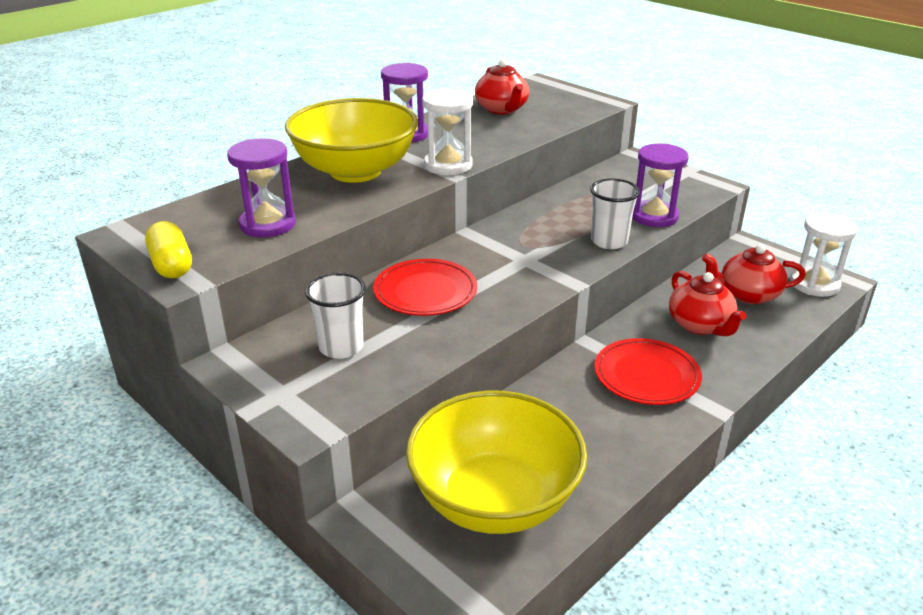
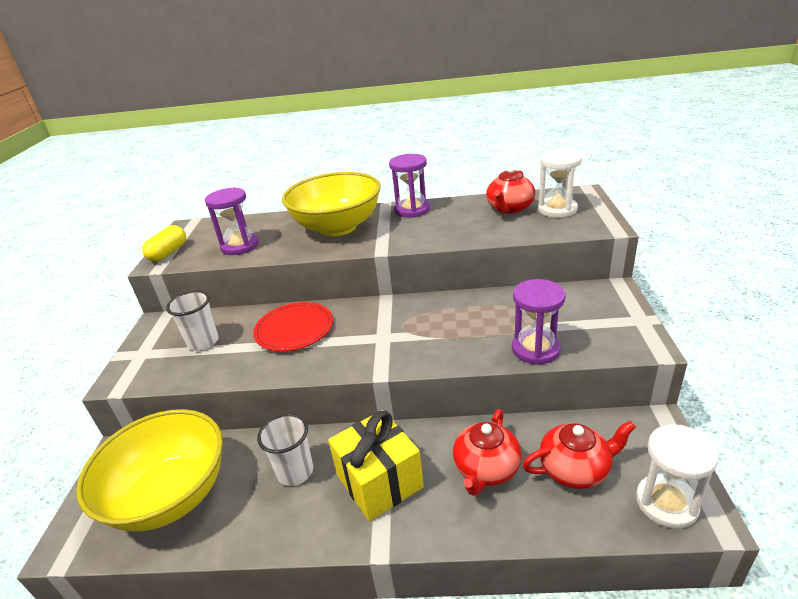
camera: 50 degrees right, 0 degrees up
white hourglass [422,88,473,175] -> white hourglass moved to [538,150,582,218]
white cup [590,179,640,249] -> white cup moved to [257,414,313,486]
red plate [594,338,702,405] -> yellow gift [328,410,424,521]
red teapot [702,244,806,304] -> red teapot turned 120 degrees clockwise [523,421,636,489]

